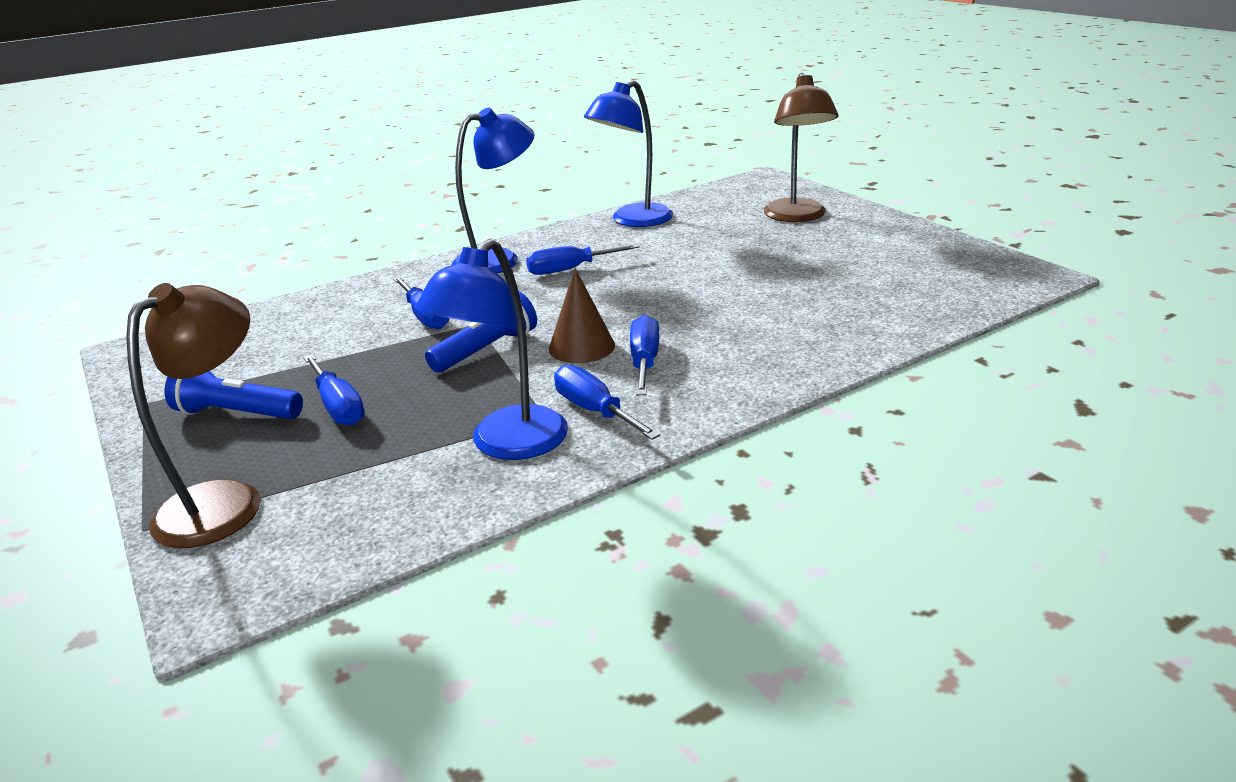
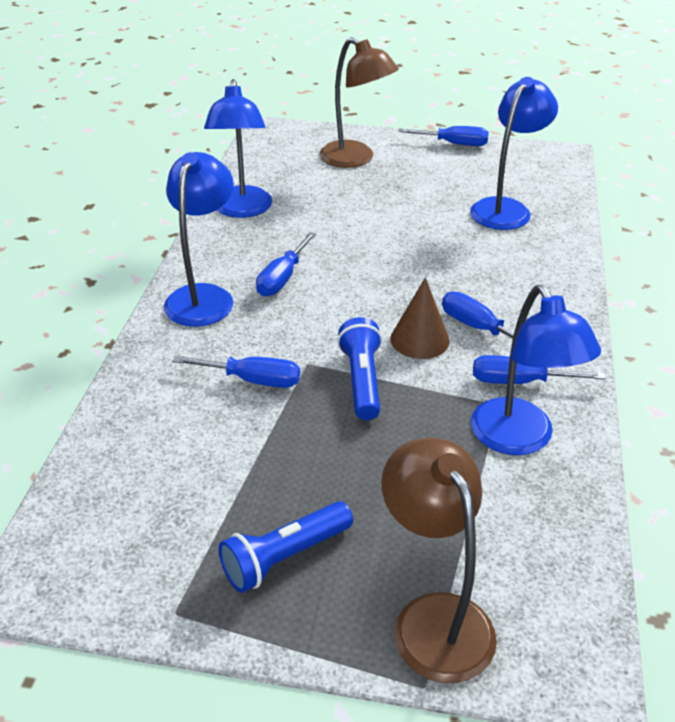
camera: 50 degrees left, 10 degrees up
blue screwdriver [303,354,365,425] -> blue screwdriver moved to [398,126,489,146]
none -> blue lamp [470,77,558,230]

